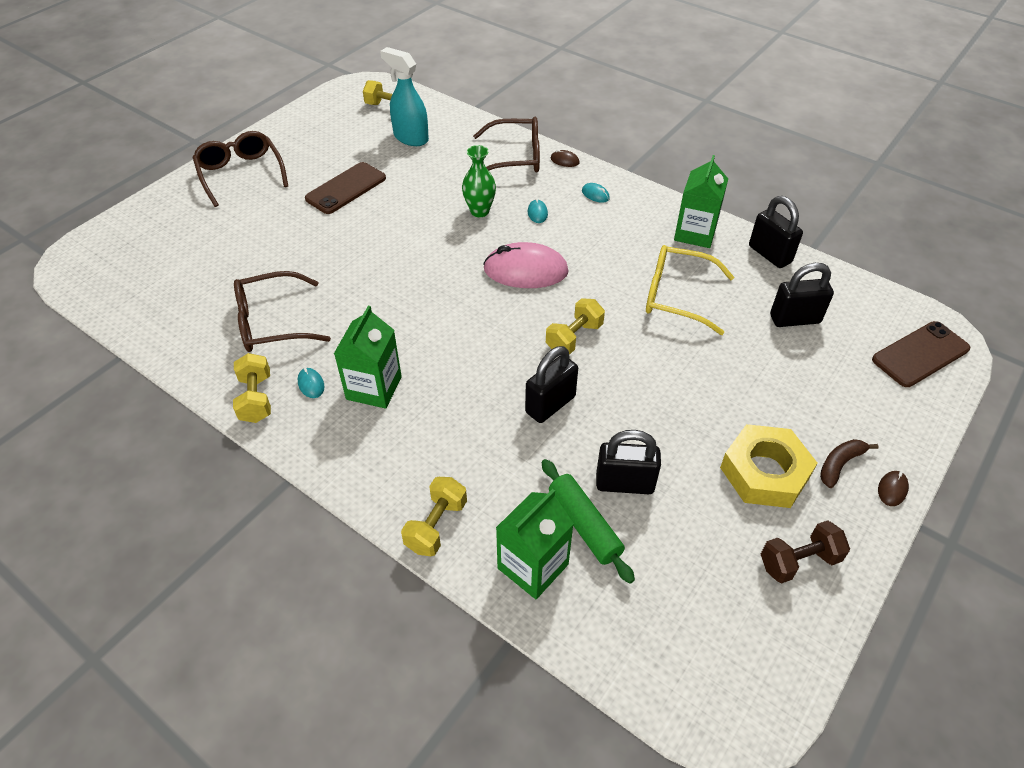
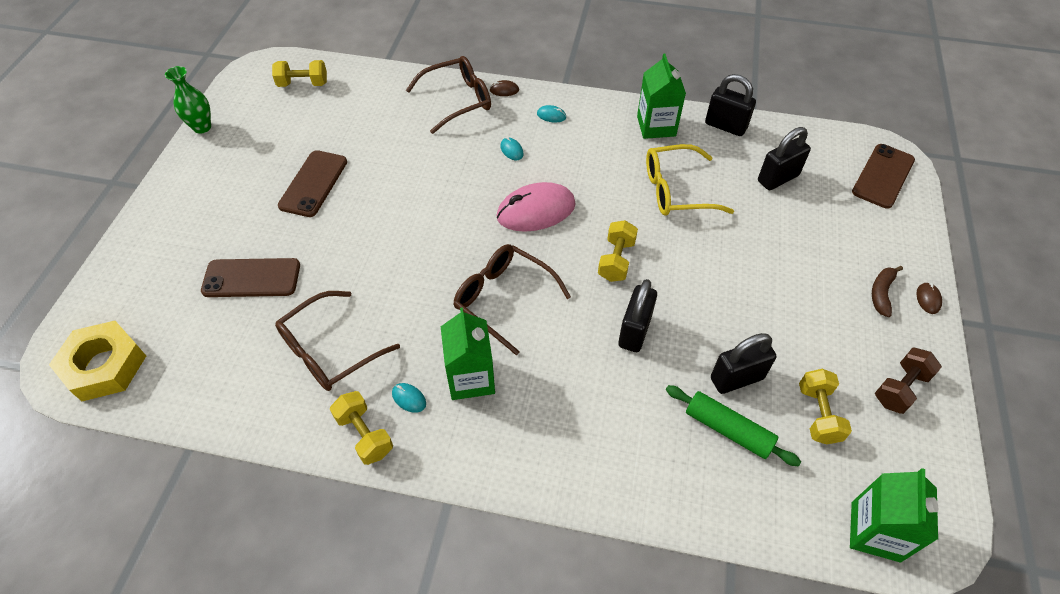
camera: 25 degrees left, 5 degrees up
brown glasses [193,131,288,207] -> brown glasses moved to [453,244,571,355]
turquoise spray bottle [380,47,429,146] -> none
yellow dumbbell [401,477,467,556] -> yellow dumbbell moved to [799,369,852,444]
green vase [462,145,496,217] -> green vase moved to [165,66,211,134]
green carton [496,489,574,599] -> green carton moved to [850,468,938,562]
yellow nut [720,424,817,508] -> yellow nut moved to [49,321,146,401]
none -> brown phone [201,258,300,297]

